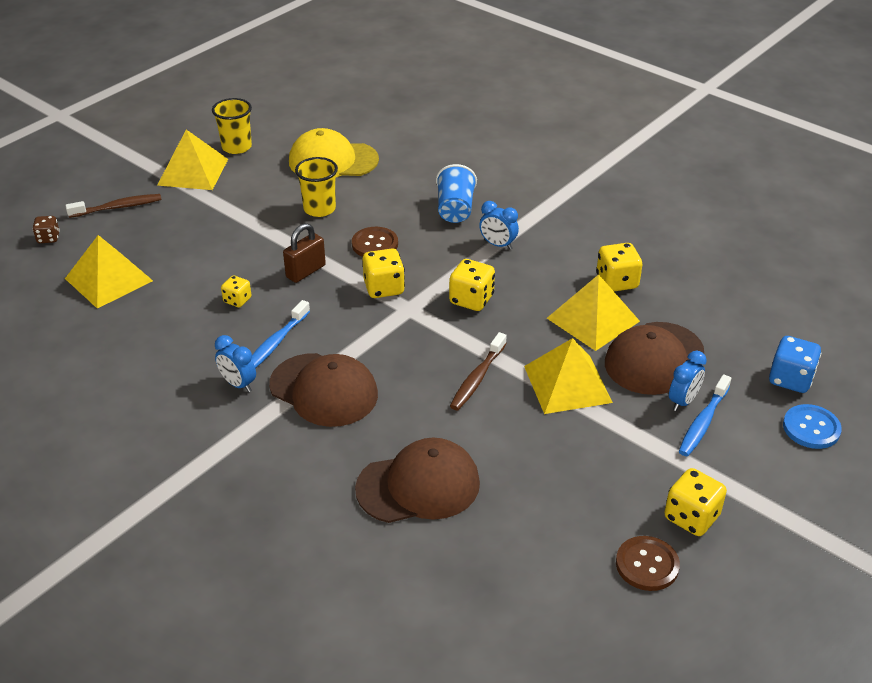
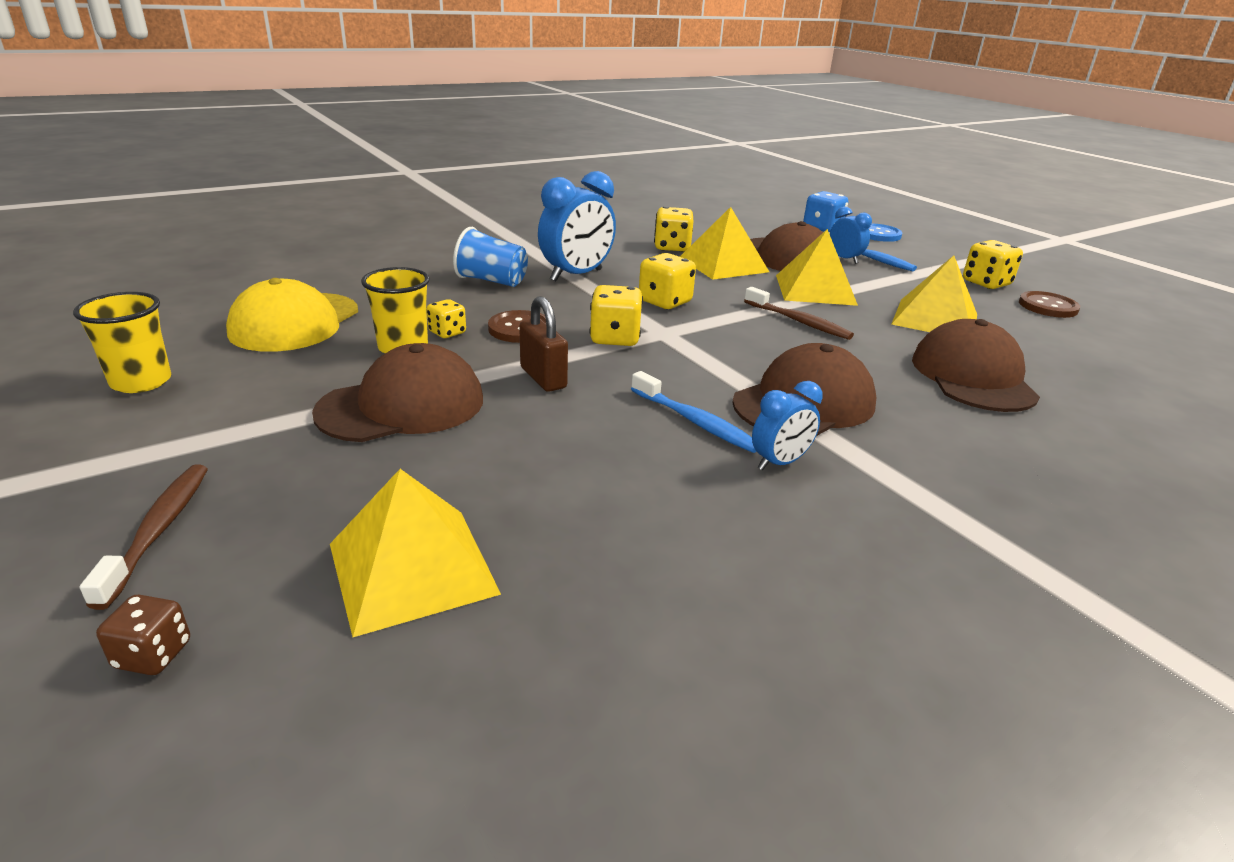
camera: 75 degrees left, 10 degrees down
yellow pyramid [157,130,228,190] -> yellow pyramid moved to [892,255,977,332]
yellow dice [221,276,251,307] -> yellow dice moved to [427,299,466,338]
blue clock [479,201,519,250] -> blue clock [538,171,616,281], size x1.79
none -> brown cap [312,343,483,442]

